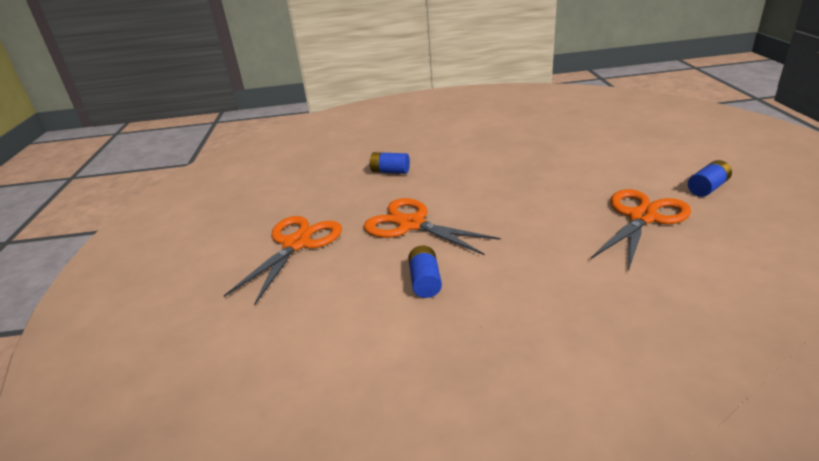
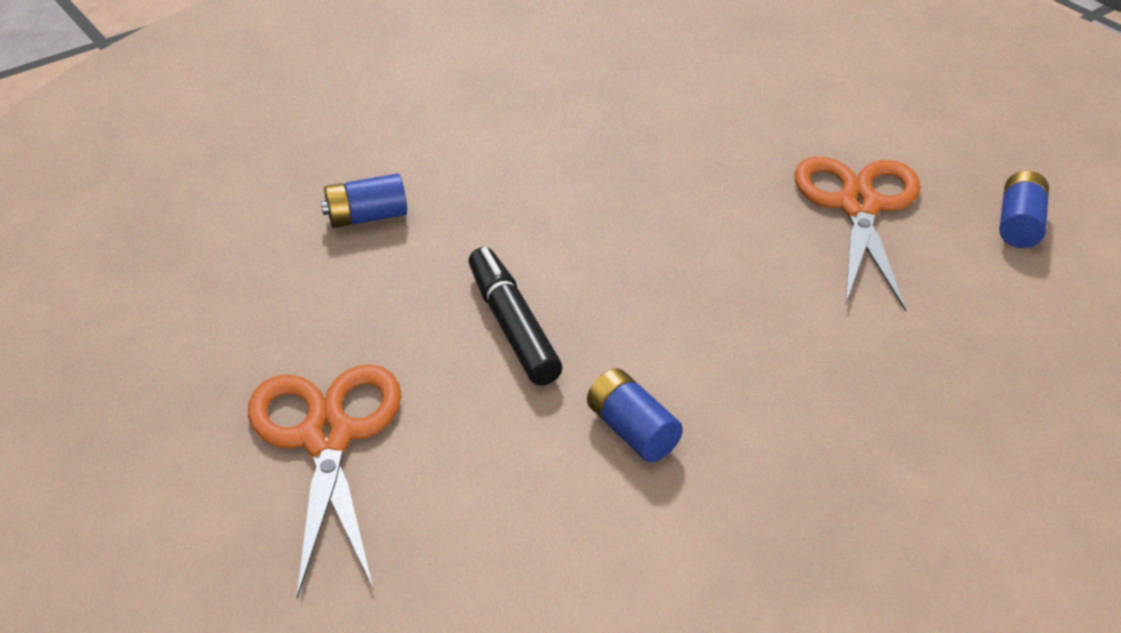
camera: 35 degrees left, 10 degrees up
orange scissors [363,198,501,255] -> black marker [469,247,562,386]
blue battery [688,160,732,197] -> blue battery moved to [999,171,1049,248]

